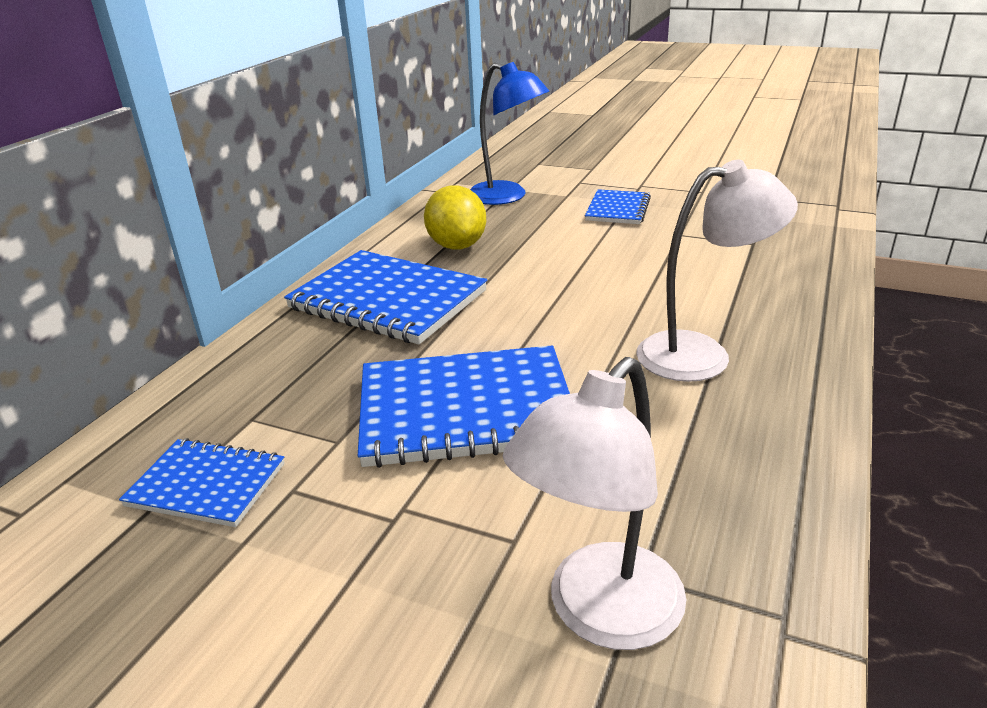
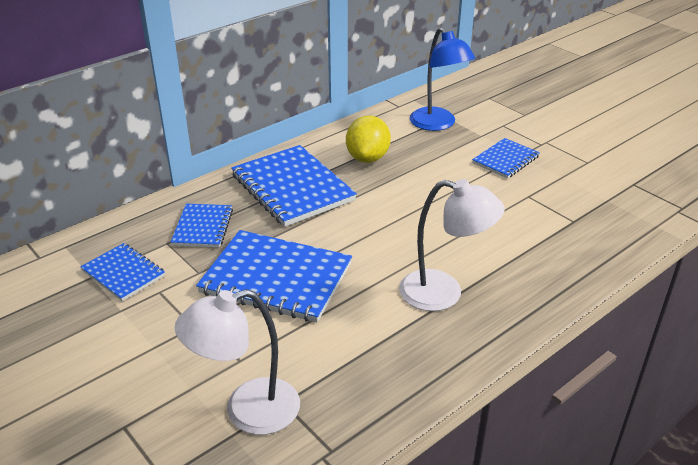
camera: 25 degrees right, 5 degrees up
none -> blue notebook [171,204,233,248]

